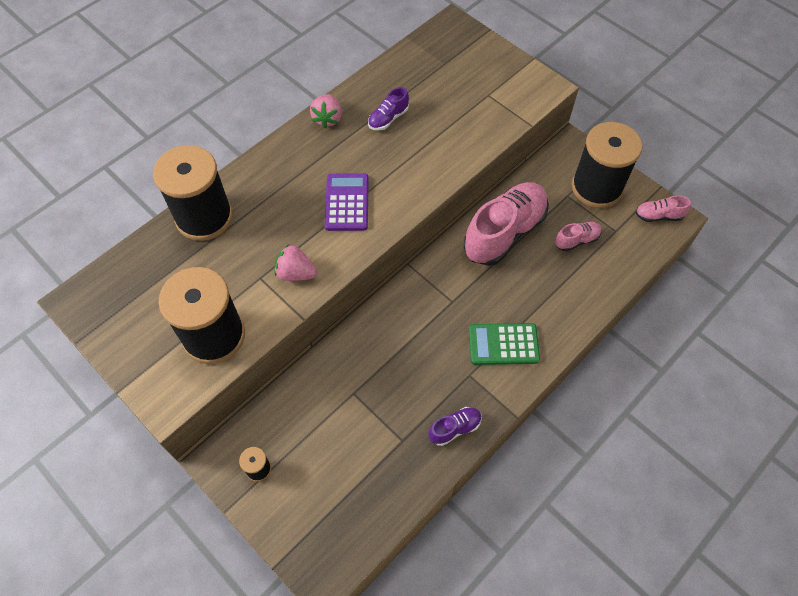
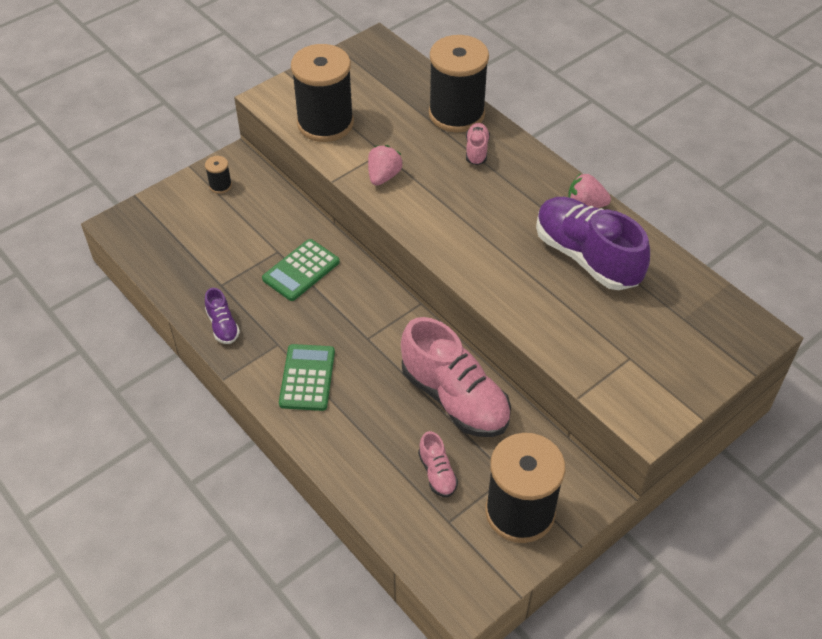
camera: 95 degrees right, 10 degrees down
purple calculator [325,173,369,231] -> none
purple shoe [368,87,409,131] -> purple shoe [536,197,650,290], size x2.19
pink shoe [635,195,691,222] -> pink shoe moved to [466,123,490,165]
none -> green calculator [262,239,340,301]

